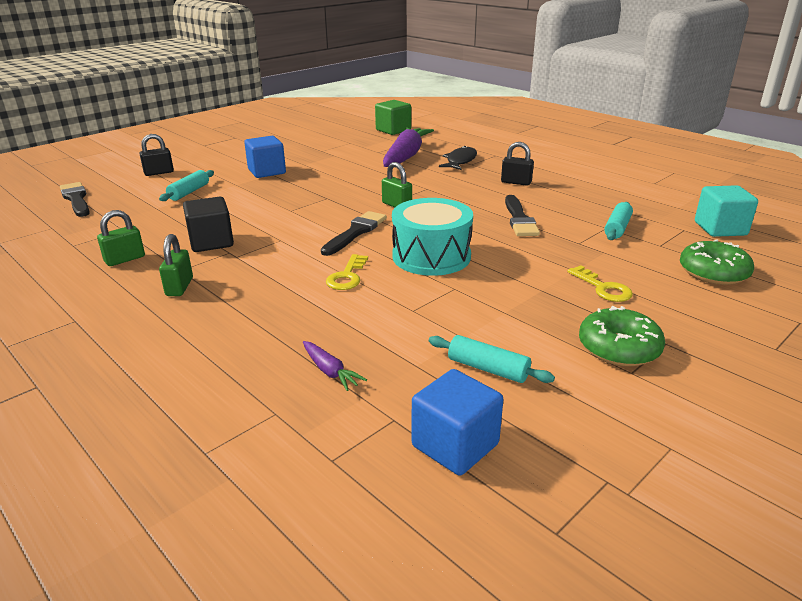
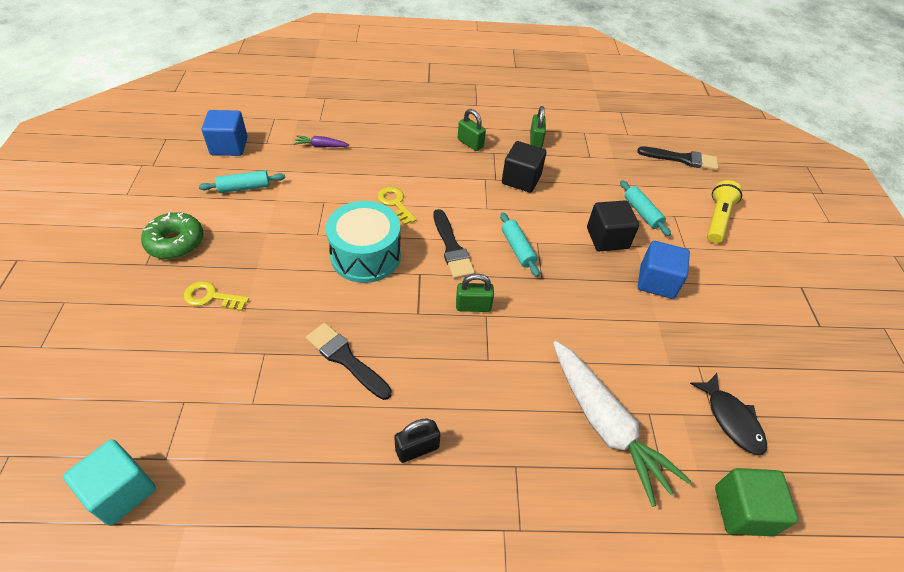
camera: 130 degrees right, 20 degrees up
black padlock [140,134,174,176] -> yellow flashlight [707,180,742,243]
purple carrot [383,127,434,167] -> white carrot [553,341,691,507]
black fish [439,146,477,170] -> black fish moved to [690,373,767,455]
turquoise rolling pin [604,202,633,240] -> turquoise rolling pin moved to [500,212,540,277]
green donut [680,239,754,285] -> none
none -> black cube [587,200,639,251]

